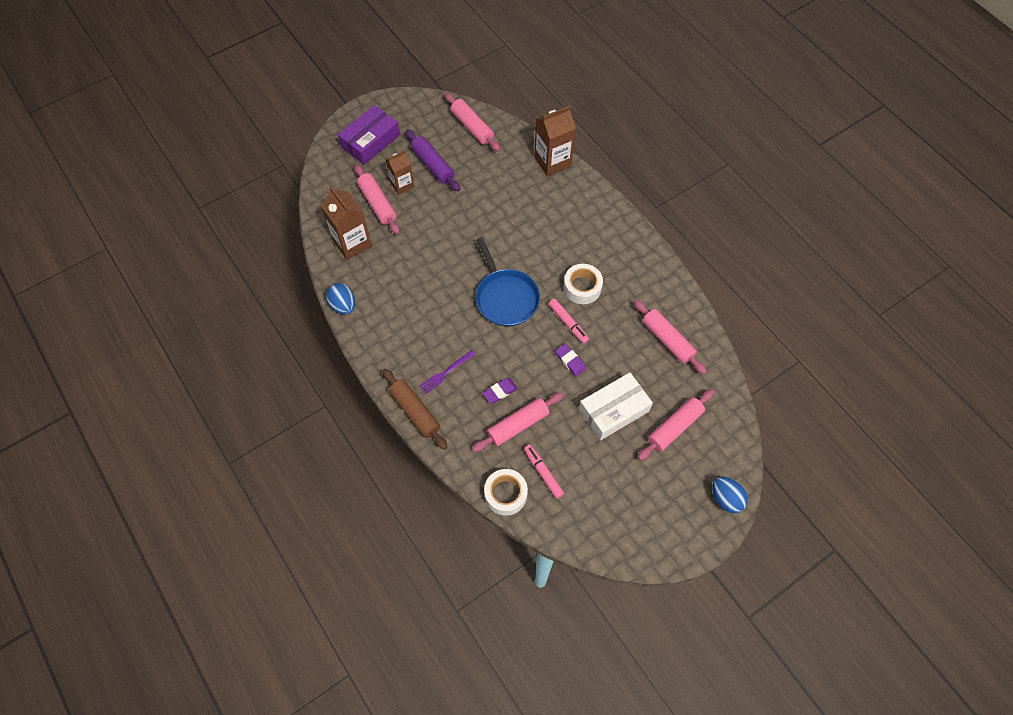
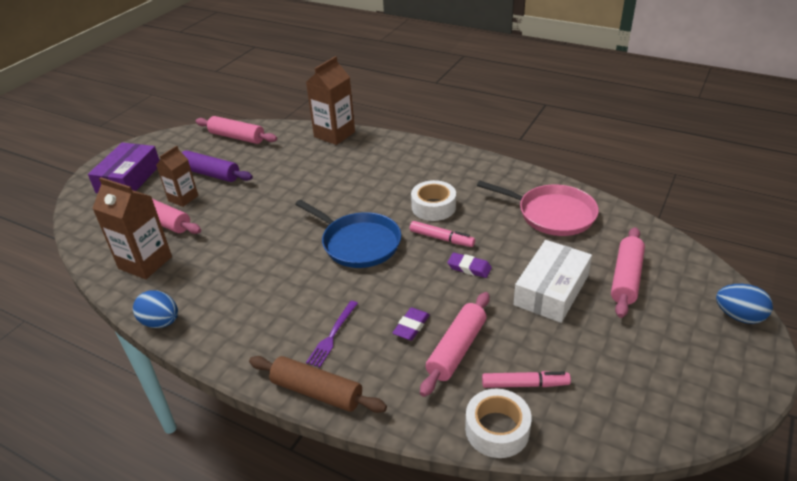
camera: 25 degrees left, 25 degrees down
pink marker [524,445,564,499] -> pink marker turned 150 degrees clockwise [482,371,571,388]
pink rolling pin [634,300,707,374] -> pink pan [477,181,599,236]

